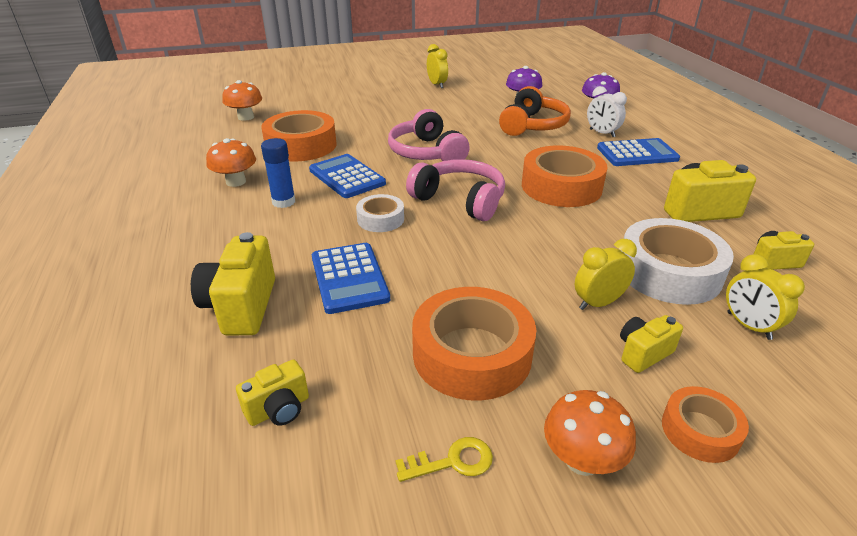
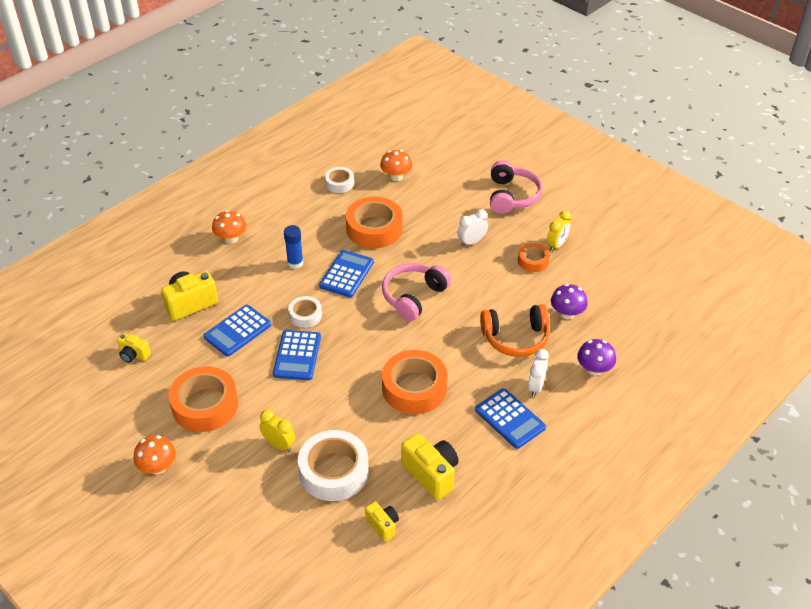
camera: 60 degrees right, 10 degrees up
orange mushroom [206,138,256,187] -> orange mushroom moved to [212,210,246,244]
yellow key [395,437,493,482] -> none
pink headphones [406,159,505,221] -> pink headphones moved to [490,160,542,214]
yellow camera [620,315,683,373] -> none
orange tape [662,386,749,463] -> orange tape moved to [518,243,550,272]
yellow clock [726,254,805,340] -> none
none -> blue calculator [273,330,321,380]
none -> white tape [325,167,354,193]
none -> white clock [457,209,488,247]

